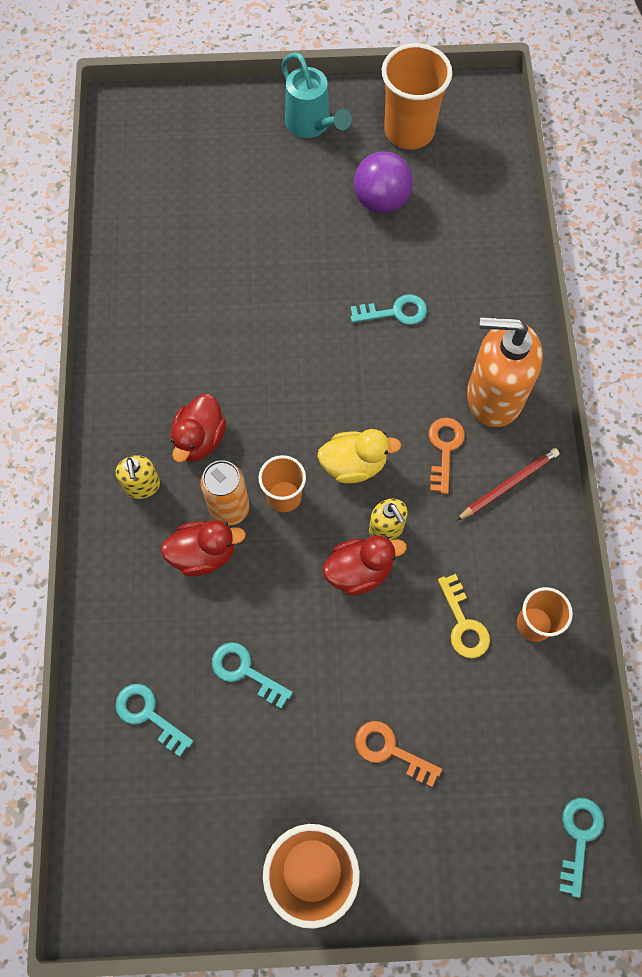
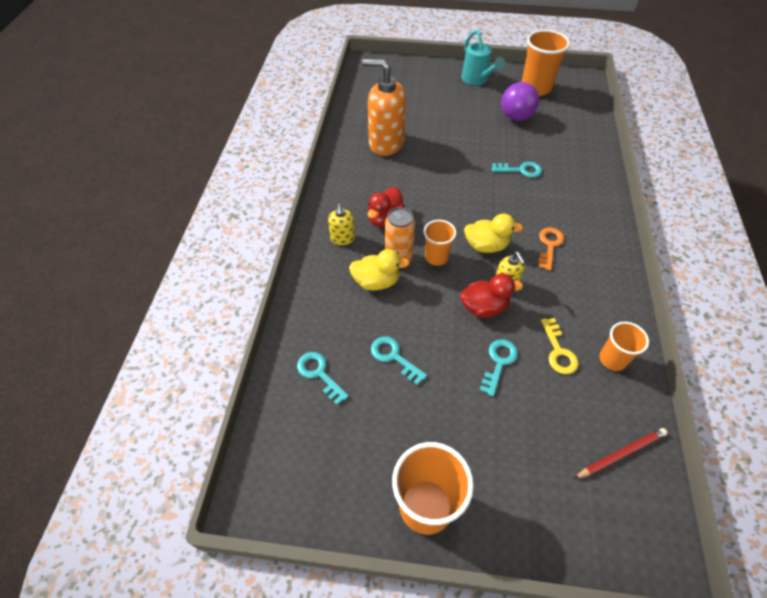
camera: 10 degrees right, 15 degrees down
red duck [160,520,246,576] -> yellow duck [349,249,410,290]
orange key [355,721,442,787] -> none
red pencil [456,448,559,521] -> red pencil moved to [574,428,667,479]
orange soap dispenser [467,317,543,427] -> orange soap dispenser moved to [362,59,406,156]
turquoise key [559,798,604,898] -> turquoise key moved to [480,339,518,396]

